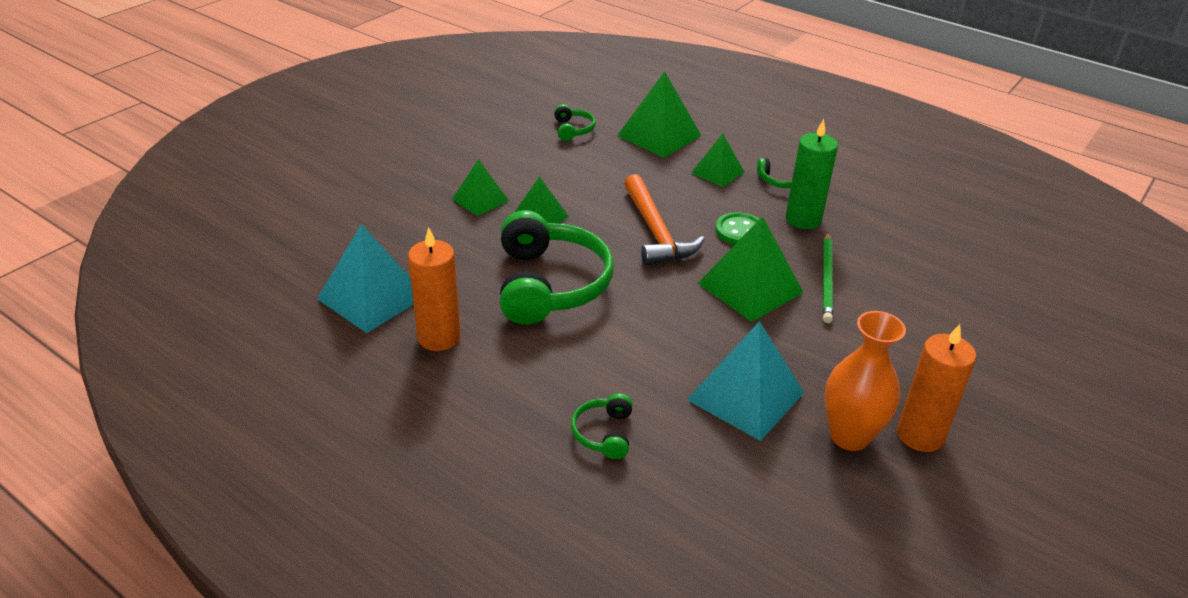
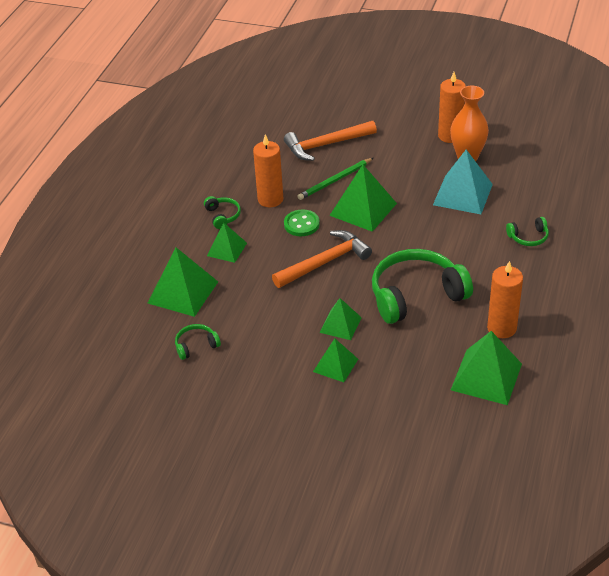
camera: 105 degrees left, 5 degrees up
turquoise pyramid [317,224,414,333] -> green pyramid [451,331,522,405]
green candle [786,119,838,229] -> orange candle [253,134,283,207]
green pencil [823,232,833,323] -> green pencil turned 150 degrees clockwise [297,158,373,200]
none -> orange hammer [284,121,377,161]

